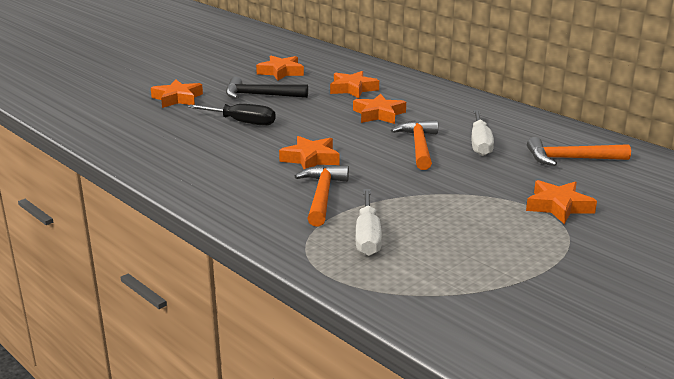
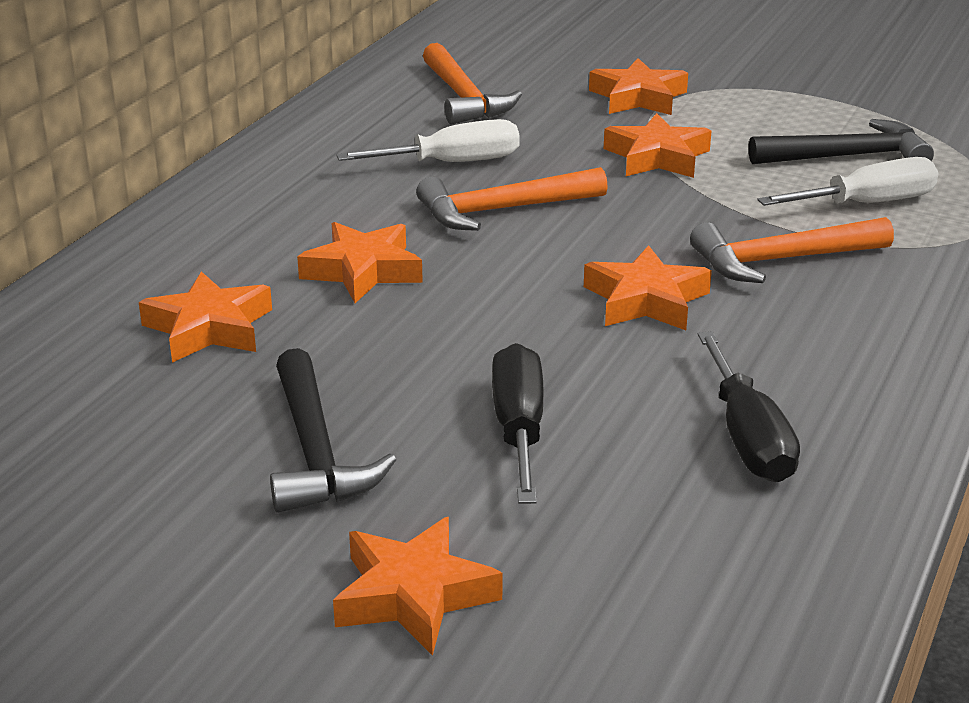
camera: 110 degrees left, 5 degrees up
orange star [256,56,304,81] -> orange star moved to [604,113,712,178]
none -> black screwdriver [698,331,800,482]
none -> black hammer [748,119,934,164]

